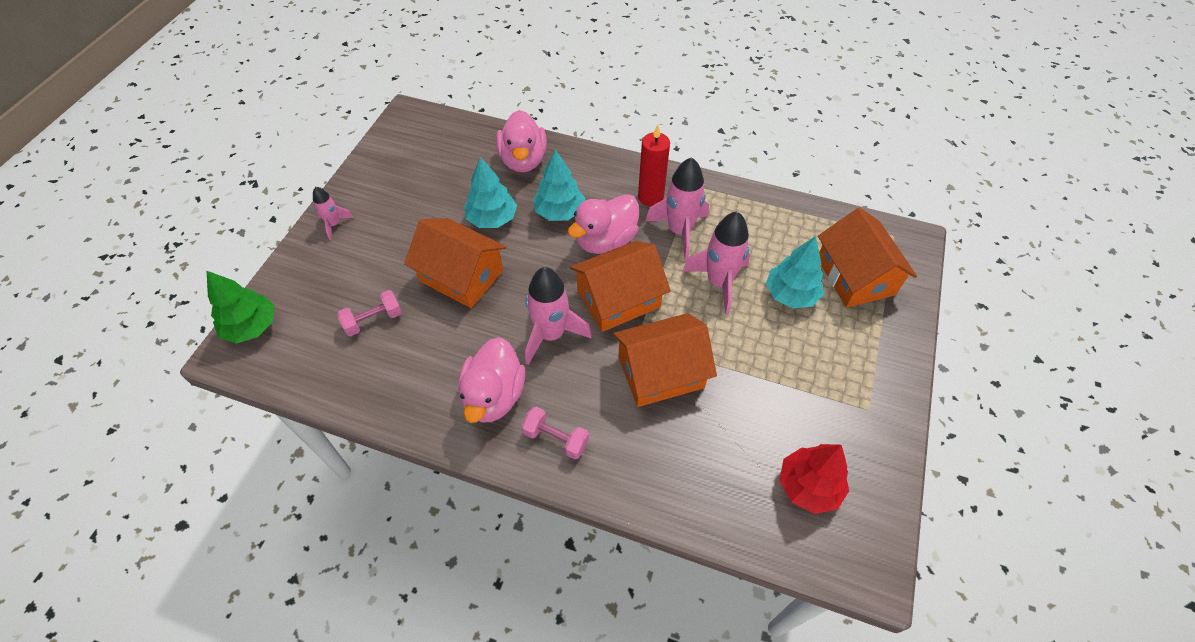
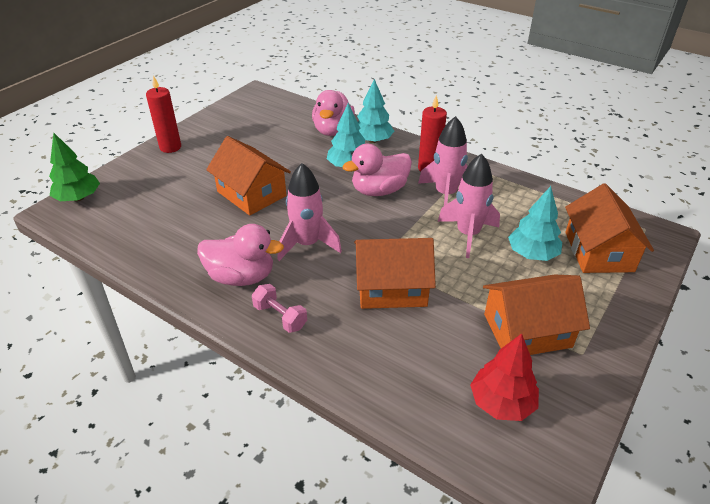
camera: 15 degrees right, 15 degrees down
pink rocket [313,187,354,240] -> red candle [146,75,181,153]
pink dumbbell [337,290,402,336] -> none
pink duck [458,337,525,423] -> pink duck turned 105 degrees counterclockwise [197,224,284,286]
turquoise tree [464,157,517,228] -> turquoise tree moved to [357,79,394,143]
orange house [570,241,671,332] -> orange house moved to [483,274,590,355]

